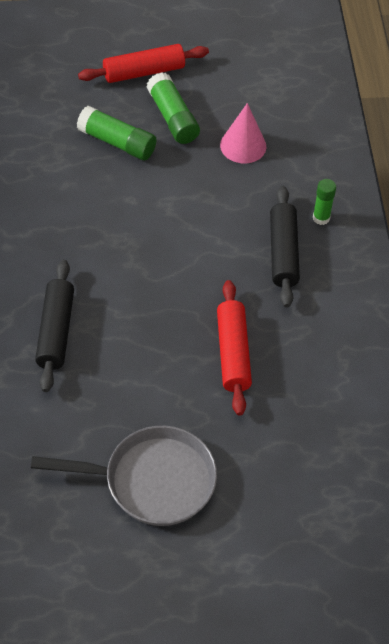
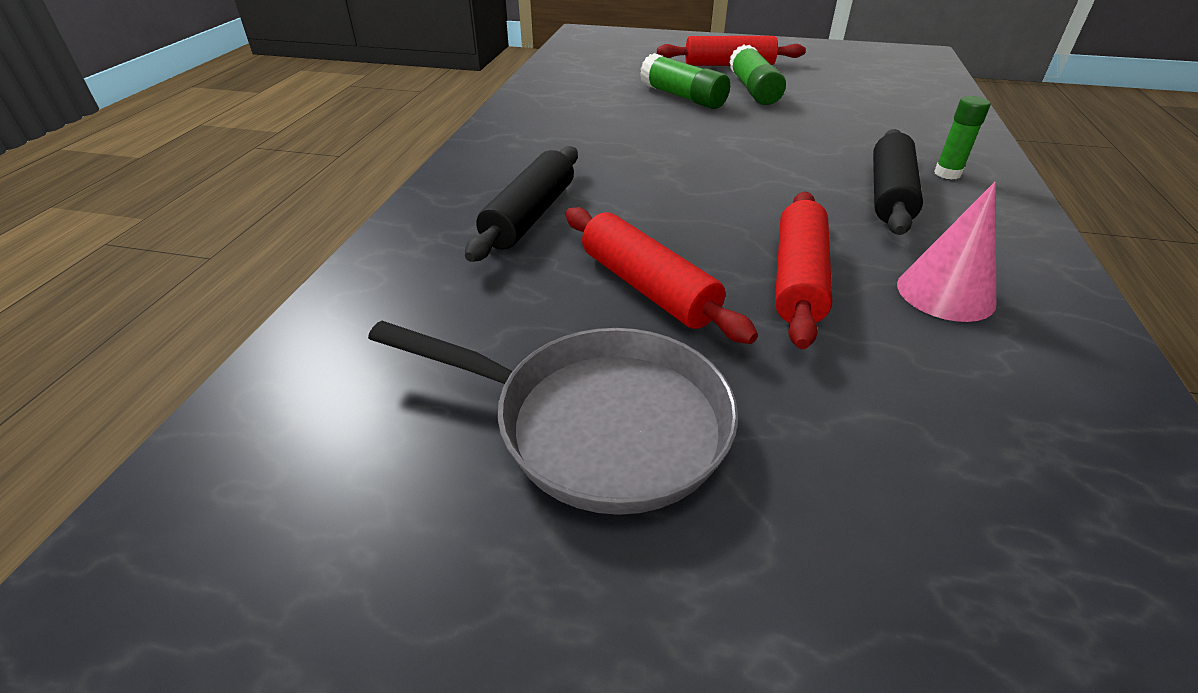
camera: 20 degrees right, 15 degrees down
pink cone [220,103,266,163] -> pink cone moved to [897,182,996,322]
none -> red rolling pin [565,207,758,344]

